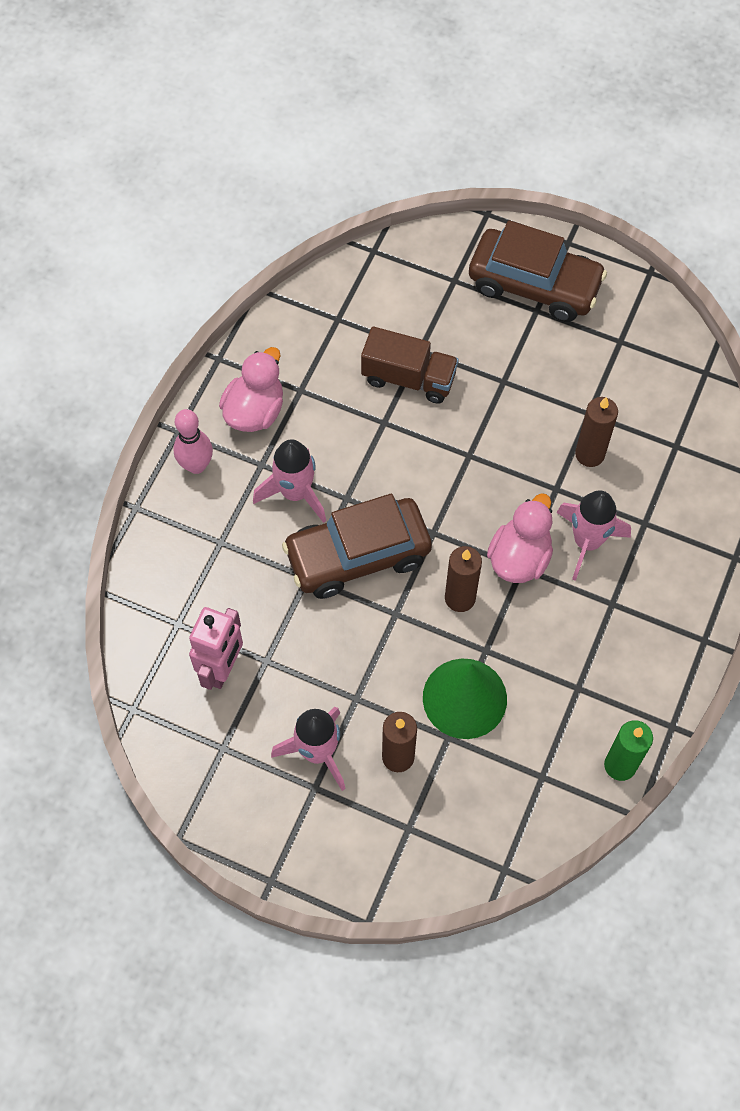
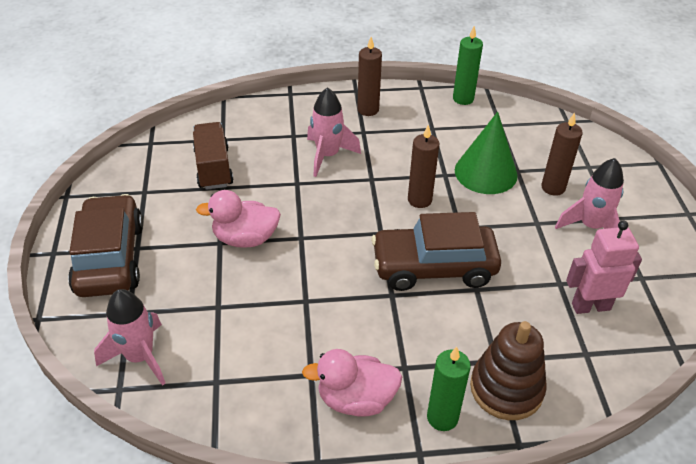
camera: 120 degrees left, 20 degrees down
pink bowling pin [173,409,213,474] -> green candle [427,346,471,431]
pink rocket [253,439,326,523] -> pink rocket moved to [94,289,166,386]
brown car [282,494,432,599] -> brown car turned 135 degrees clockwise [371,212,501,291]
brown truck [361,327,459,404] -> brown truck moved to [193,122,234,190]
pink duck [487,493,553,583] -> pink duck moved to [196,190,281,248]
brown candle [575,397,618,467] -> brown candle moved to [357,37,382,116]
none -> brown stacking toy [470,321,547,420]

